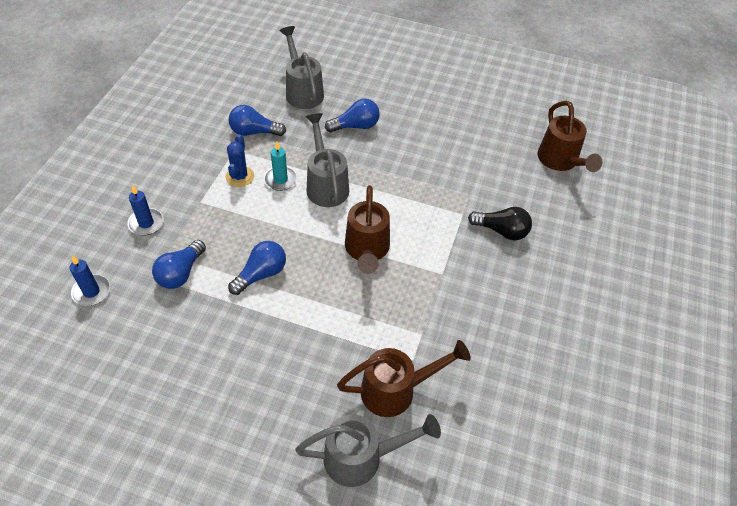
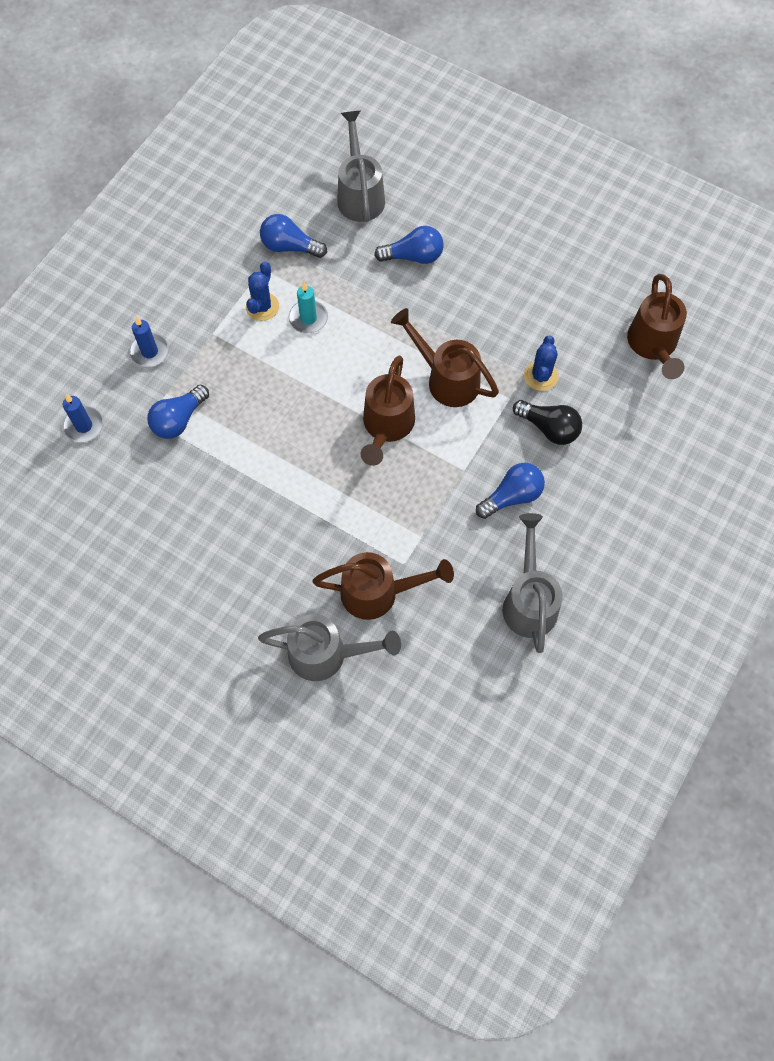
camera: 15 degrees right, 15 degrees up
blue light bulb [228,241,286,295] -> blue light bulb moved to [476,463,545,519]
grey watering can [305,113,349,207] -> grey watering can moved to [503,513,563,653]
none -> brown watering can [391,308,499,407]
none -> blue cactus [524,335,558,391]

